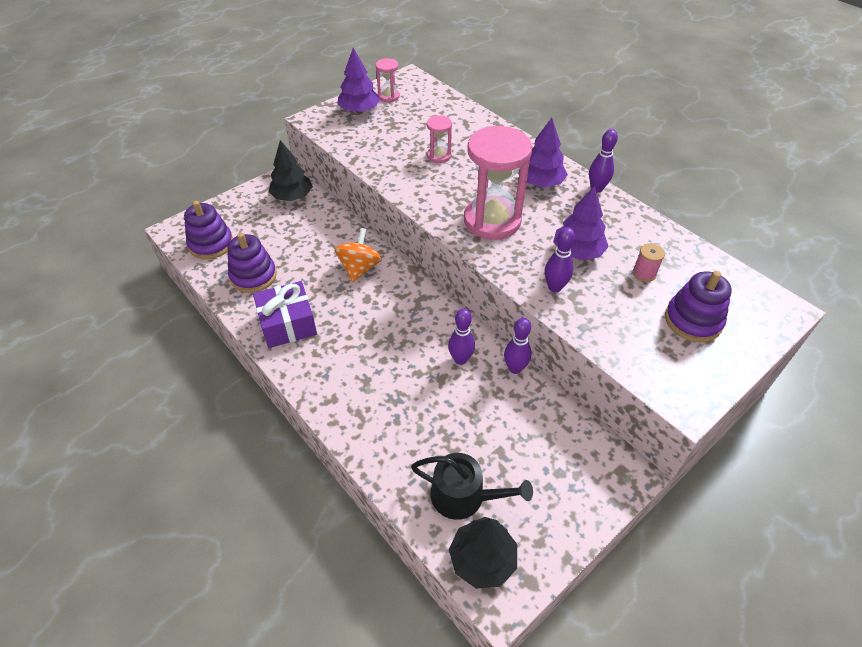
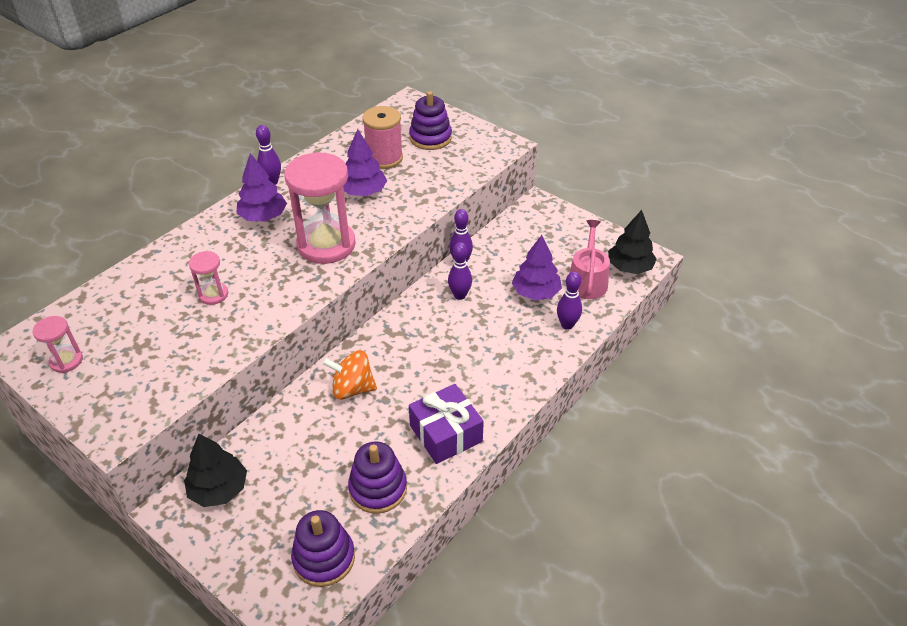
camera: 100 degrees left, 5 degrees down
purple tree [337,48,380,113] -> purple tree moved to [512,235,562,300]
black watering can [411,453,533,520] -> pink watering can [570,220,610,299]
purple bowling pin [545,227,575,292] -> purple bowling pin moved to [557,271,582,330]
pink spool [633,243,665,282] -> pink spool [362,106,403,169], size x1.90

